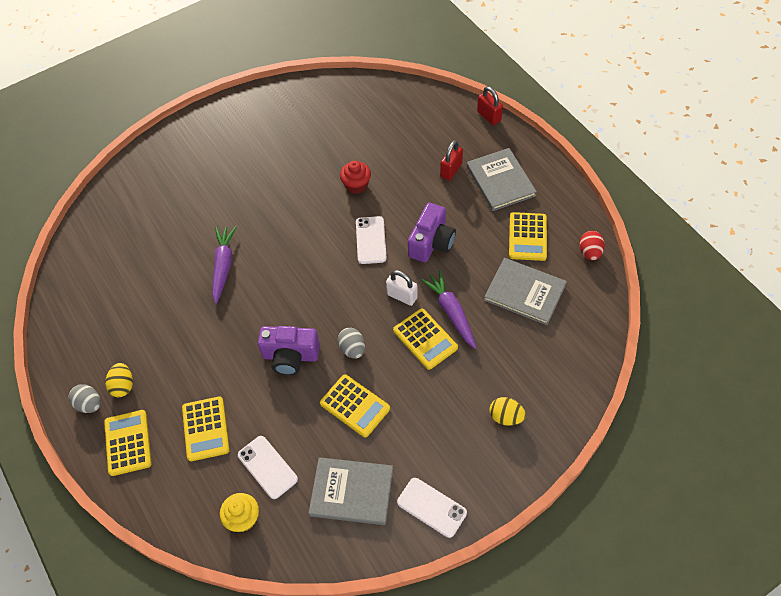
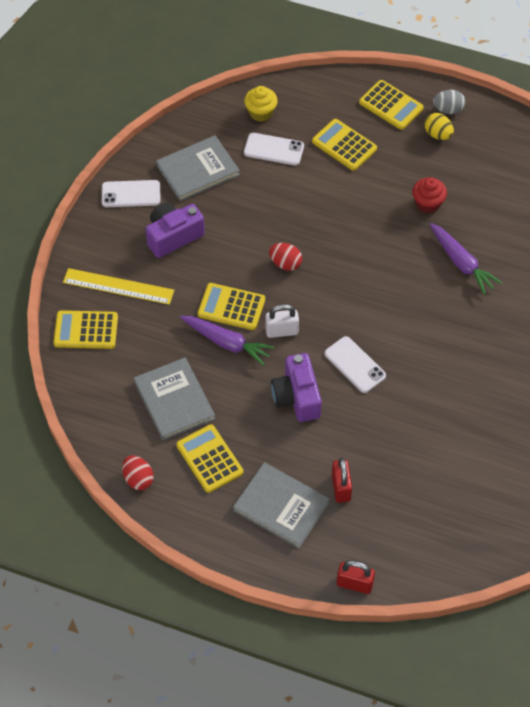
camera: 140 degrees right, 0 degrees up
purple camera [258,326,320,375] -> purple camera moved to [146,203,205,258]
yellow calculator [320,374,390,438] -> yellow calculator moved to [53,310,118,349]
grey egg [338,328,365,359] -> red egg [269,243,302,271]
red cupcake [340,161,371,194] -> red cupcake moved to [412,177,447,213]
grey book [484,258,567,325] -> grey book turned 75 degrees clockwise [134,357,215,440]
yellow egg [489,397,526,426] -> yellow ruler [63,268,174,305]

